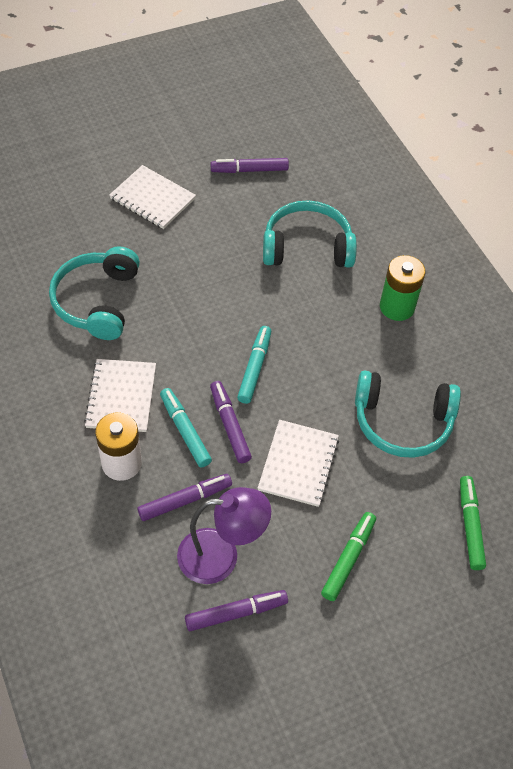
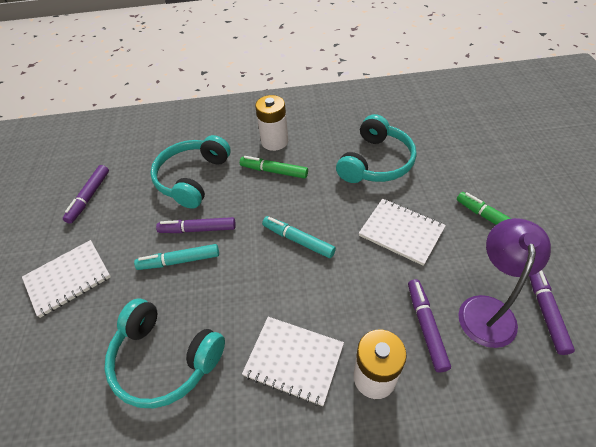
camera: 65 degrees left, 5 degrees down
turquoise marker [160,388,212,467] -> turquoise marker moved to [134,244,219,270]
purple marker [210,381,252,463] -> purple marker moved to [156,217,236,233]
green battery [380,255,426,321] -> white battery [255,95,288,151]
green marker [460,476,486,570] -> green marker moved to [240,156,308,179]

